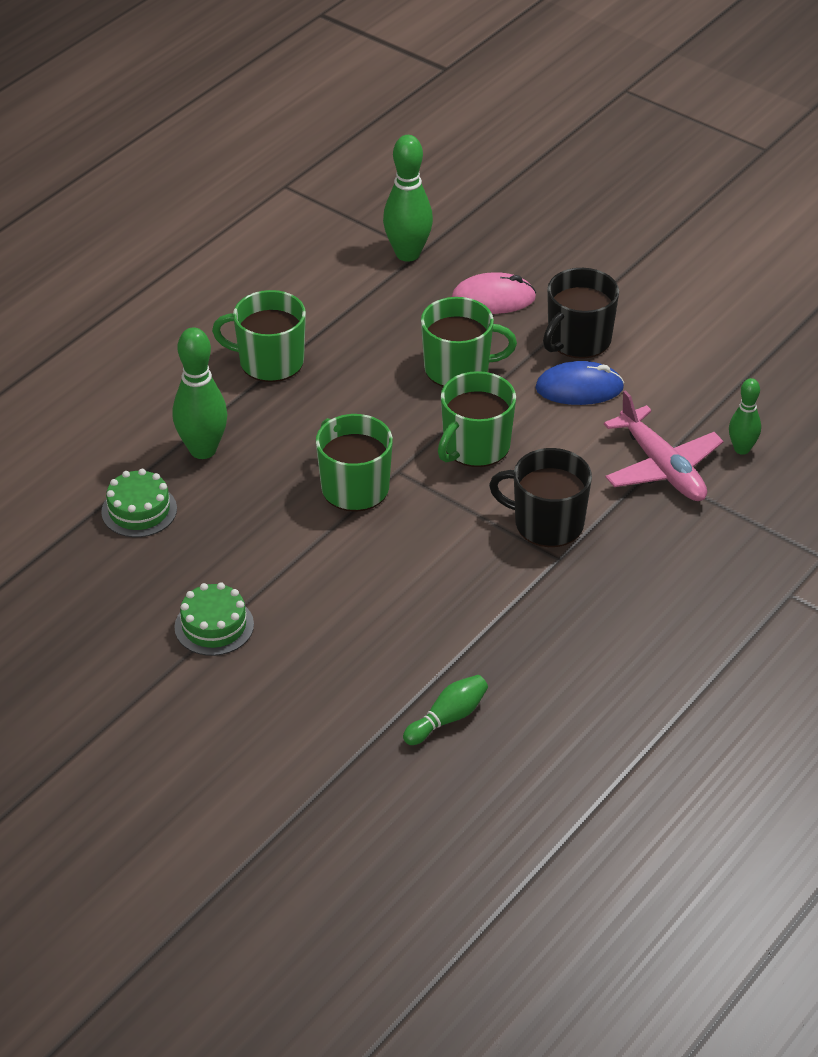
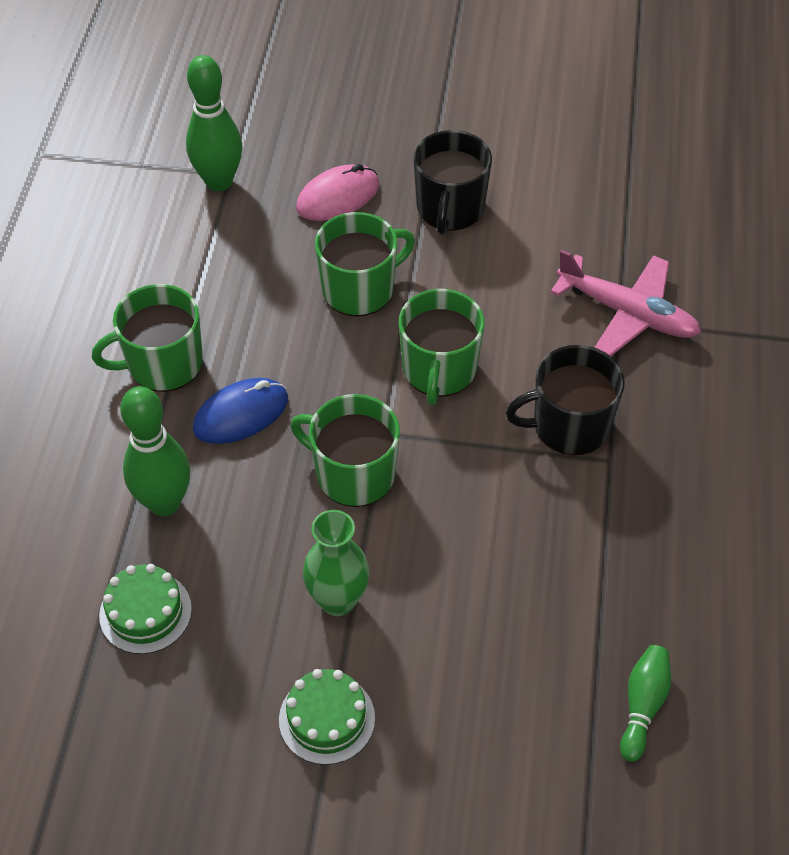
camera: 30 degrees left, 10 degrees up
blue mouse [535,361,624,405] -> blue mouse moved to [193,378,288,444]
green bowling pin [729,378,761,455] -> none
none -> green vase [303,510,369,616]

